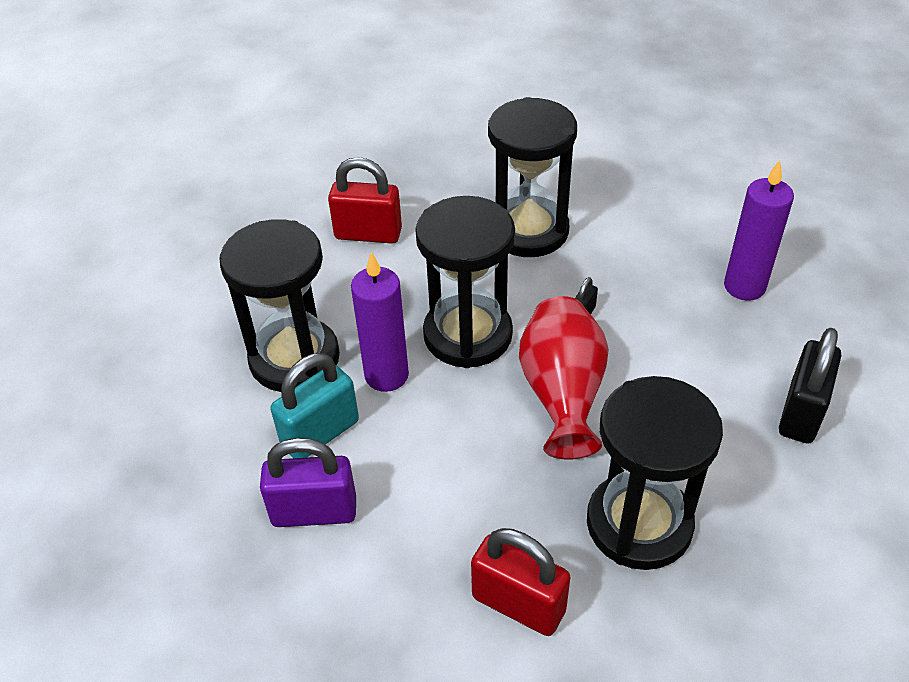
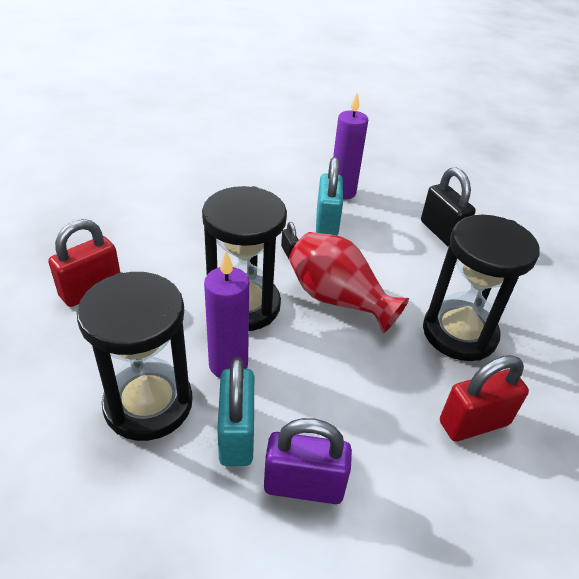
camera: 55 degrees left, 5 degrees down
purple padlock [260,437,356,527] -> purple padlock turned 60 degrees clockwise [264,418,352,504]
black hourglass [488,97,577,257] -> none
none -> turquoise padlock [316,157,343,235]

